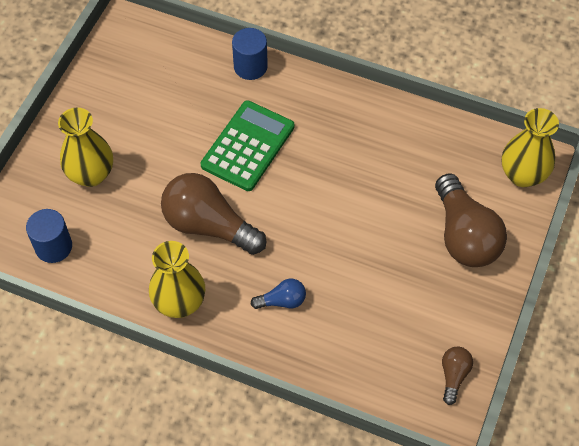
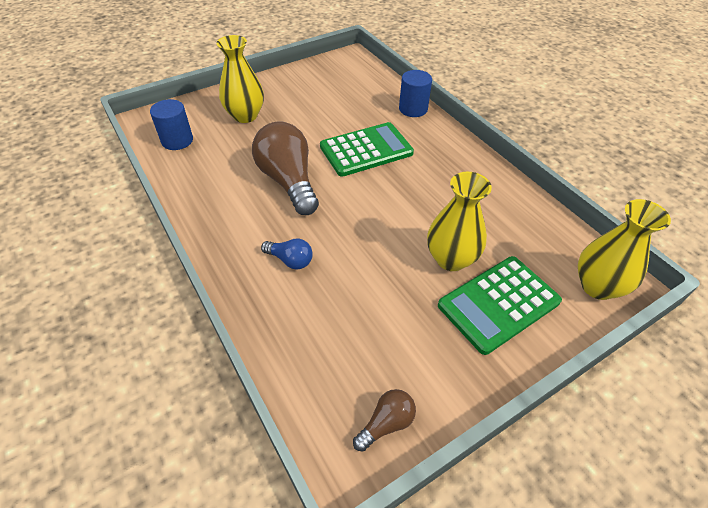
camera: 35 degrees right, 10 degrees down
yellow vase [149,241,205,318] -> yellow vase moved to [427,172,492,271]
brown light bulb [435,173,507,267] -> green calculator [438,256,562,355]

